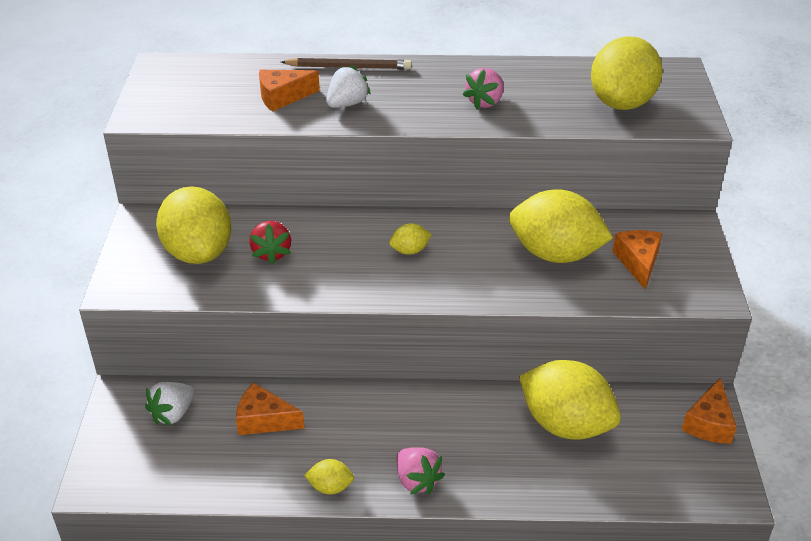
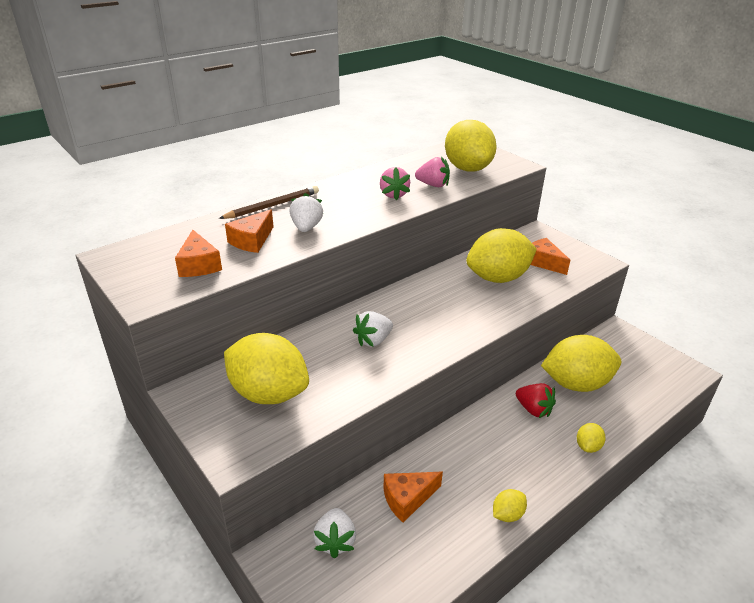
camera: 40 degrees left, 5 degrees down
red strawberry [249,221,291,265] -> red strawberry moved to [516,383,556,418]
yellow lemon [389,224,432,255] -> yellow lemon moved to [577,423,606,453]
pink strawberry [397,447,445,495] -> pink strawberry moved to [415,157,450,187]
orange cheese [682,378,737,444] -> orange cheese moved to [175,230,222,277]
none -> white strawberry [353,311,393,347]

